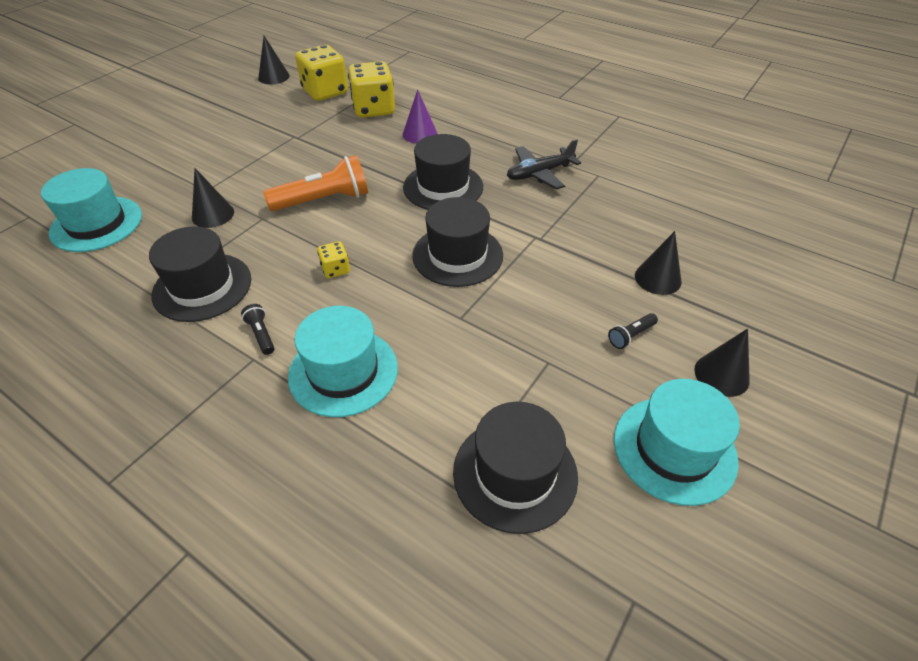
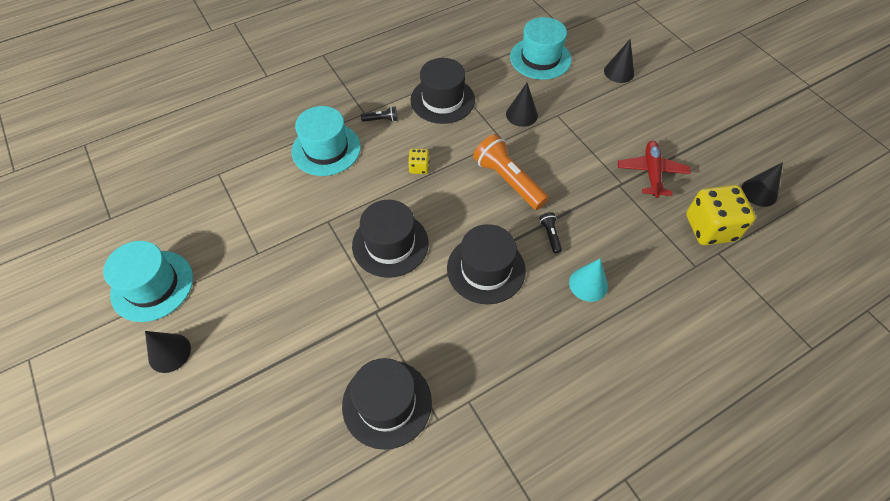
camera: 115 degrees right, 10 degrees up
orange flashlight [263,155,368,211] -> orange flashlight turned 135 degrees clockwise [473,134,549,210]
yellow dice [348,61,395,118] -> none
purple cone [403,90,437,144] -> turquoise cone [569,258,608,302]
black hat [453,402,578,534] -> black hat moved to [342,358,432,450]
black plane [507,139,581,190] -> none
black flashlight [608,313,658,349] -> black flashlight moved to [539,212,562,254]
black cone [635,231,682,295] -> black cone moved to [604,39,634,83]
none -> red plane [618,141,691,198]

